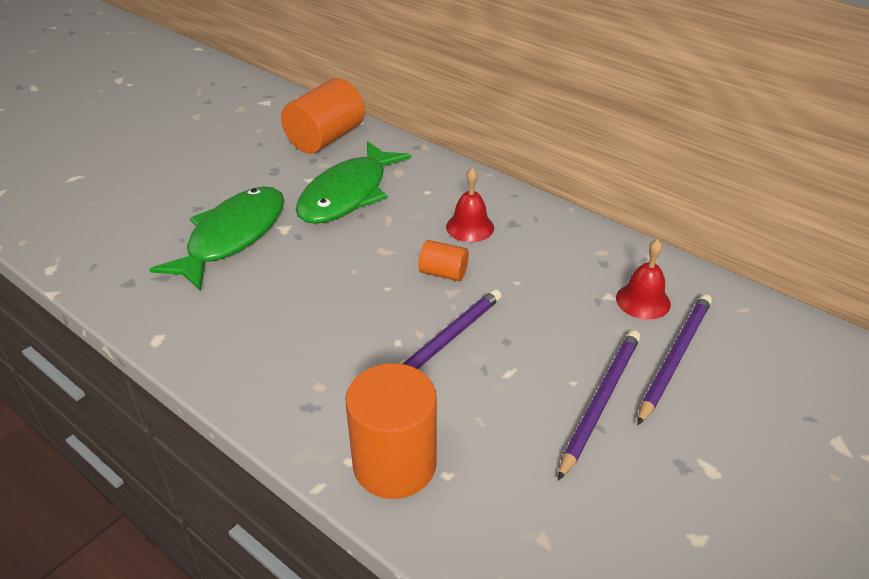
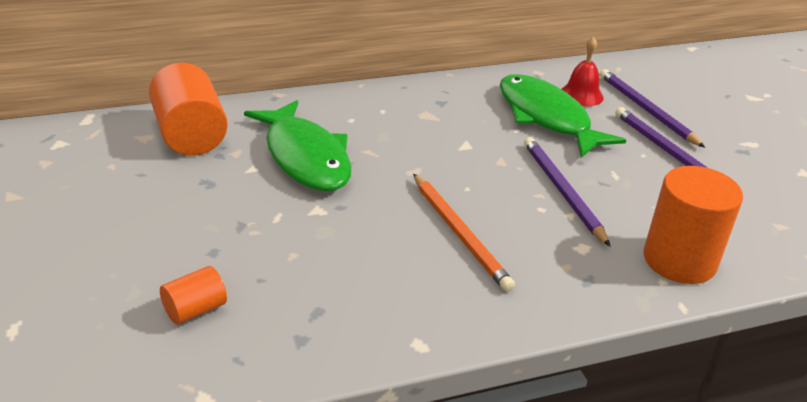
camera: 60 degrees left, 5 degrees down
green fish [149,186,284,291] -> green fish moved to [500,74,626,158]
orange cylinder [418,240,469,281] -> orange cylinder moved to [160,266,227,325]
red bell [446,167,494,242] -> none
none -> orange pencil [413,174,515,292]

